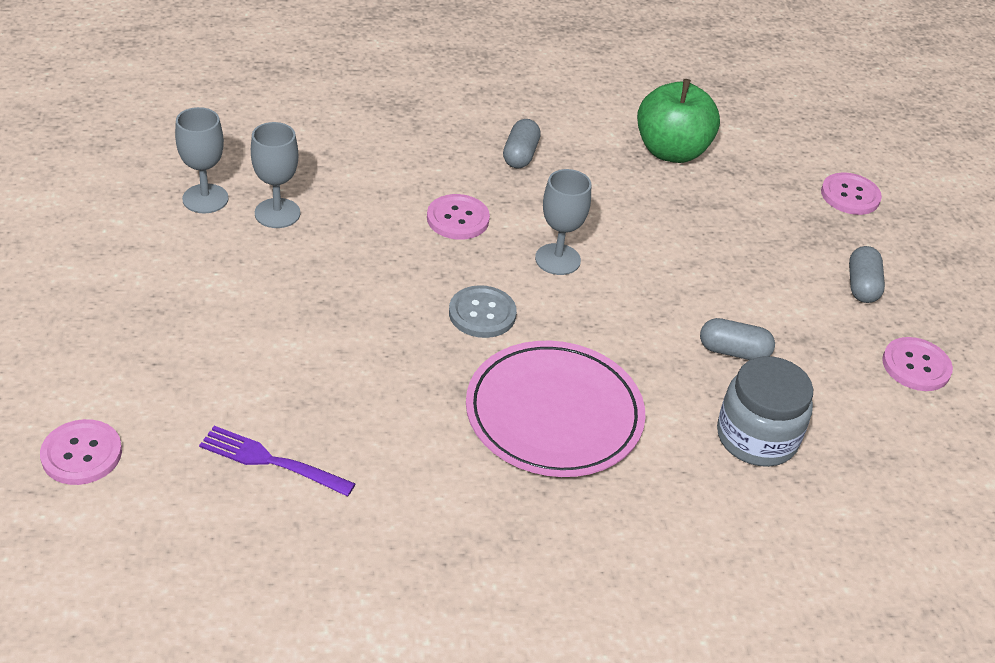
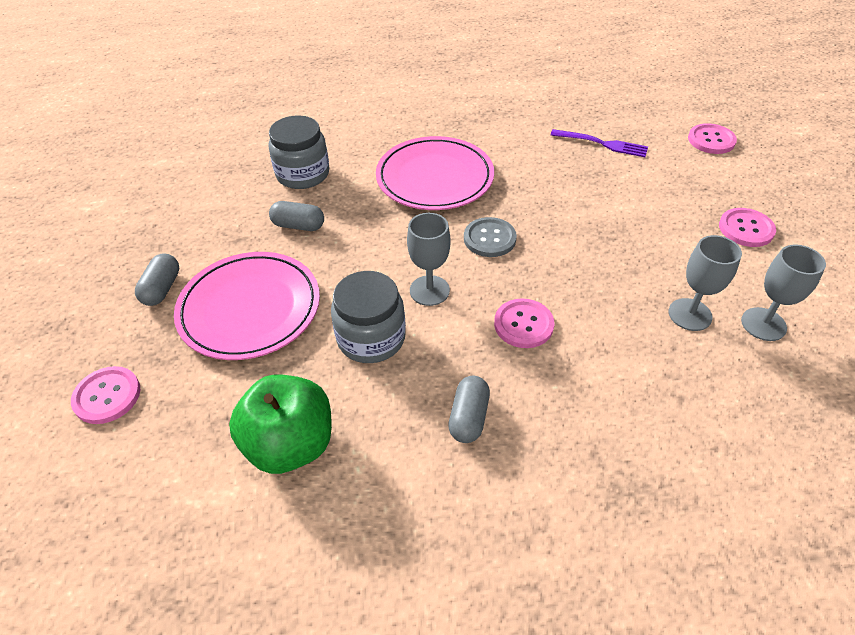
camera: 175 degrees left, 5 degrees up
pink button [882,337,953,391] -> pink button moved to [719,208,776,247]
none -> pink plate [174,252,320,360]
none -> grey jar [331,271,406,363]

